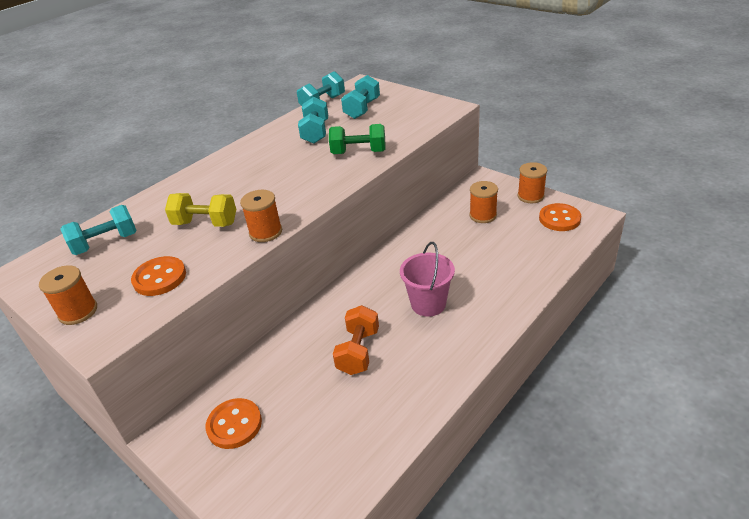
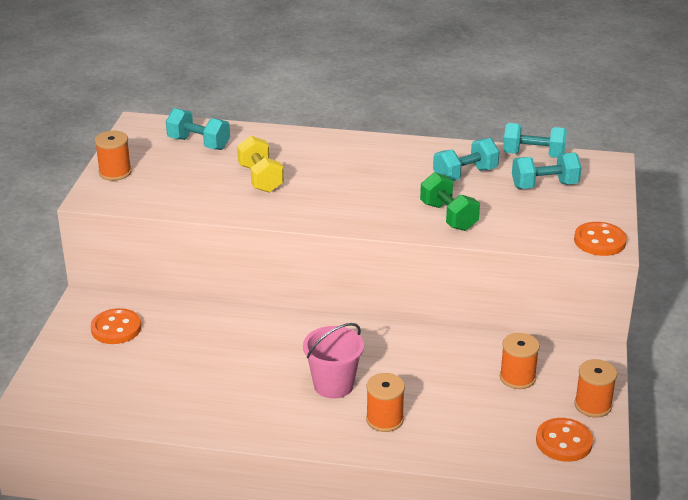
camera: 55 degrees right, 5 degrees down
orange button [131,256,186,296] -> orange button moved to [574,222,627,256]
orange spool [240,190,282,242] -> orange spool moved to [366,373,405,432]
orange dumbbell [333,305,379,375] -> none

